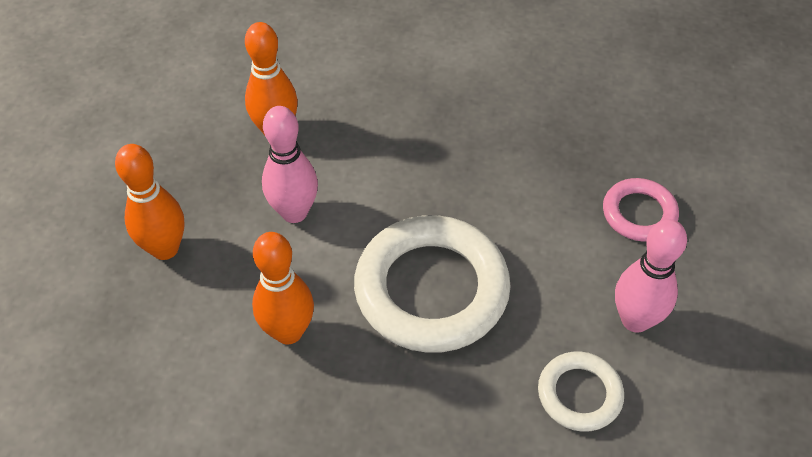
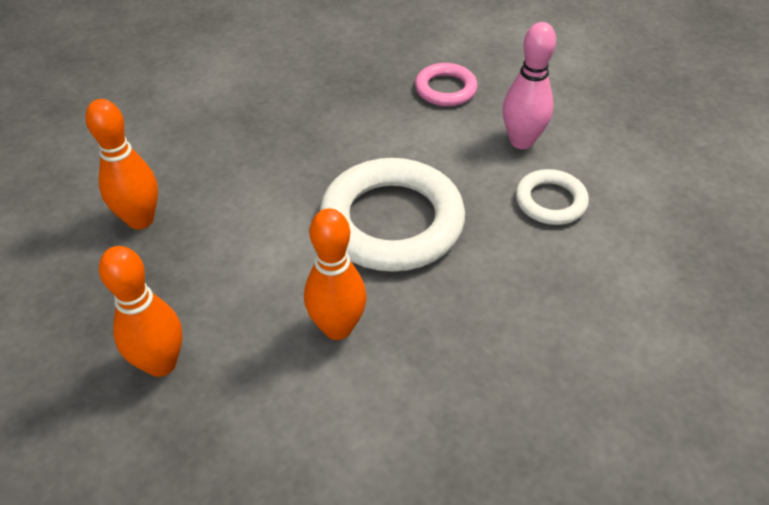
camera: 50 degrees left, 5 degrees down
pink bowling pin [262,106,318,223] -> none

